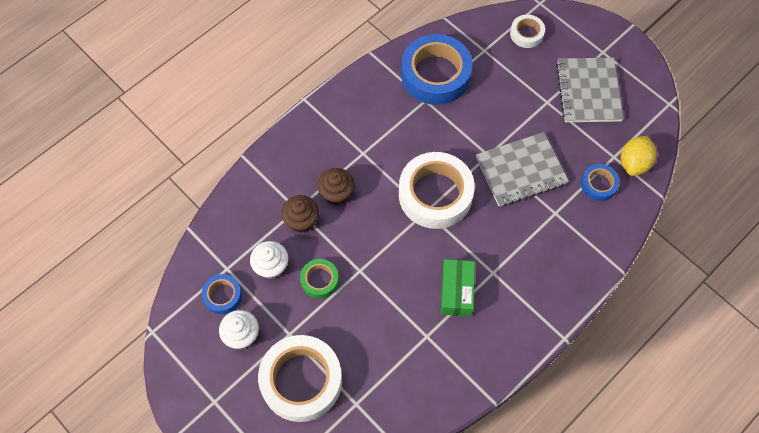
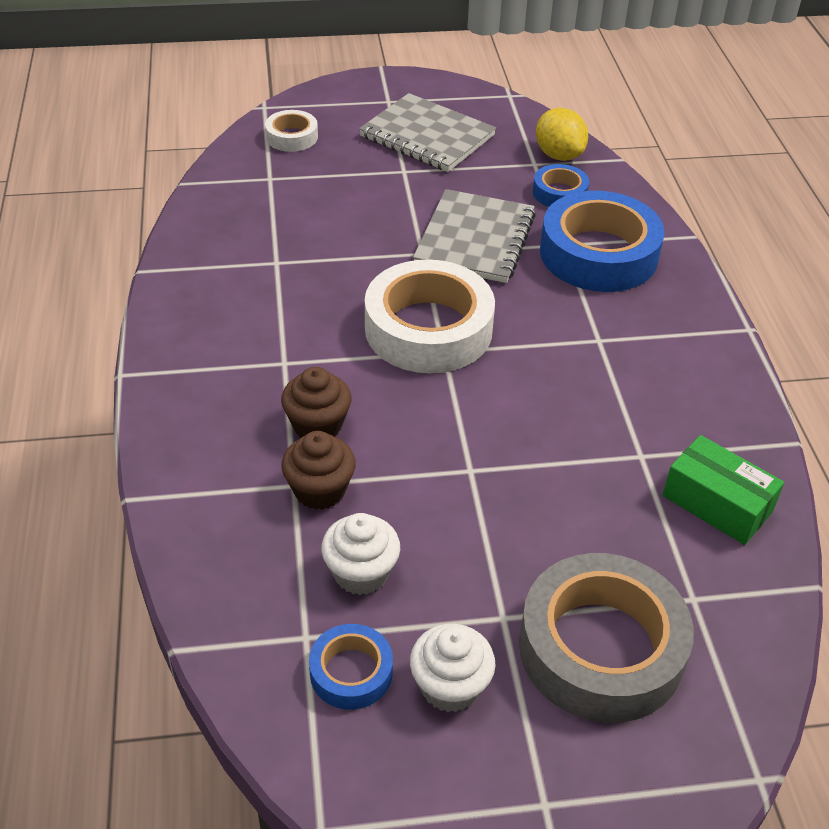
camera: 55 degrees left, 20 degrees down
white tape [258,335,342,422] -> grey tape [519,553,694,723]
green tape [300,259,339,299] -> none
blue tape [401,34,472,105] -> blue tape moved to [540,191,665,292]
green box [441,259,475,317] -> green box moved to [663,435,784,545]

